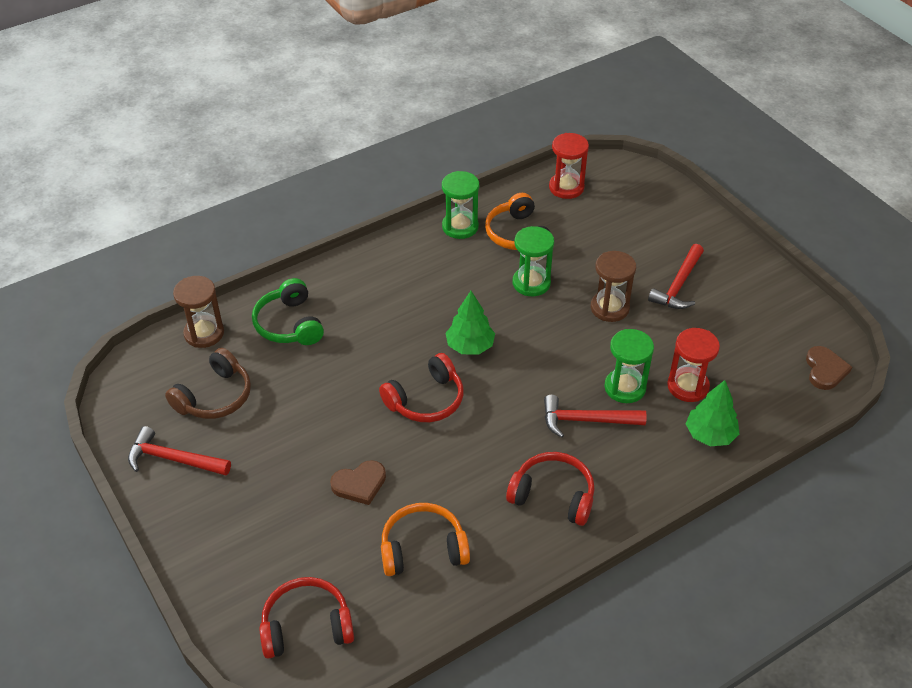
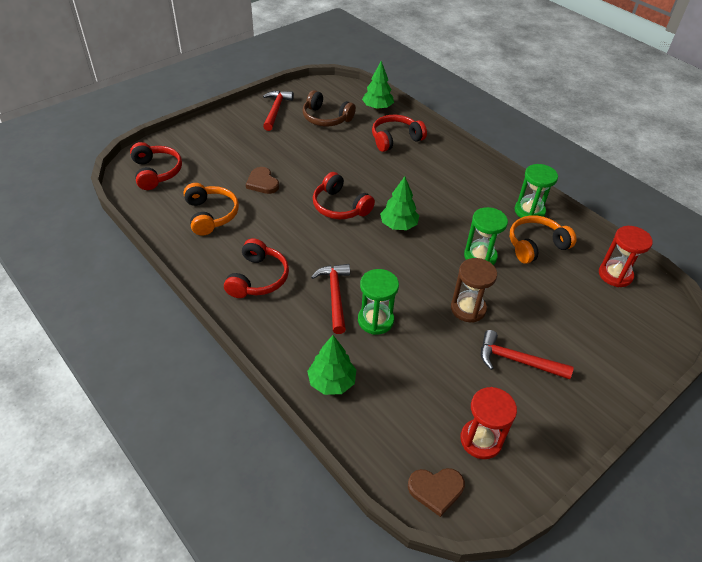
camera: 80 degrees right, 0 degrees up
brown hourglass [173,276,224,348] -> green tree [362,61,394,110]
green headphones [252,278,324,345] -> red headphones [372,115,427,152]
red hourglass [667,328,720,402] -> red hourglass moved to [460,387,517,459]

